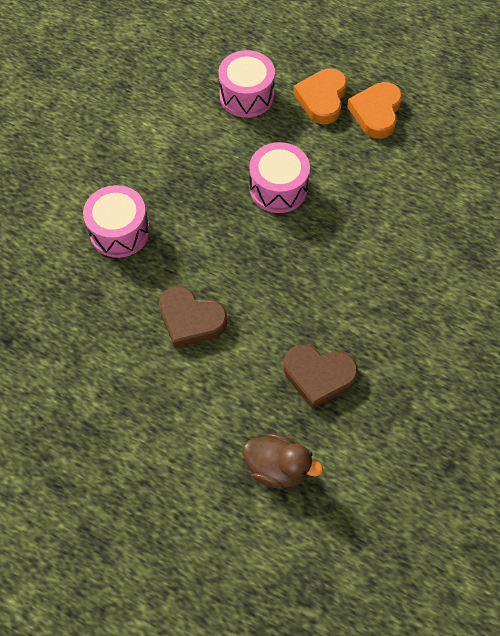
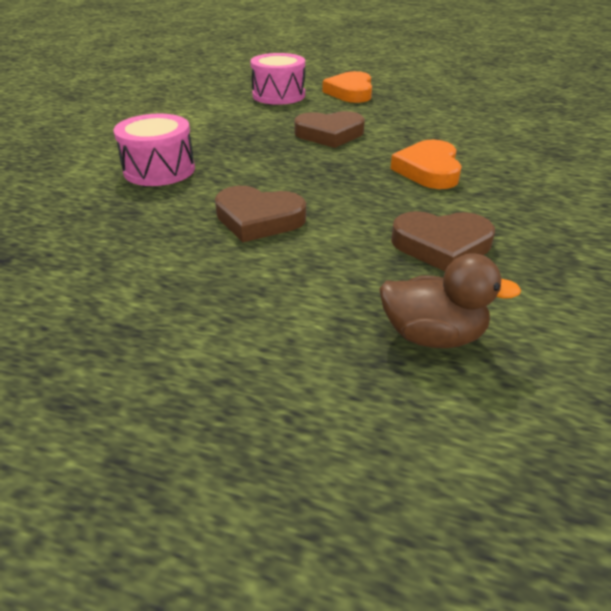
camera: 10 degrees left, 25 degrees down
pink drum [250,142,310,213] -> brown heart [294,111,365,148]
orange heart [347,82,402,139] -> orange heart moved to [390,140,462,189]

